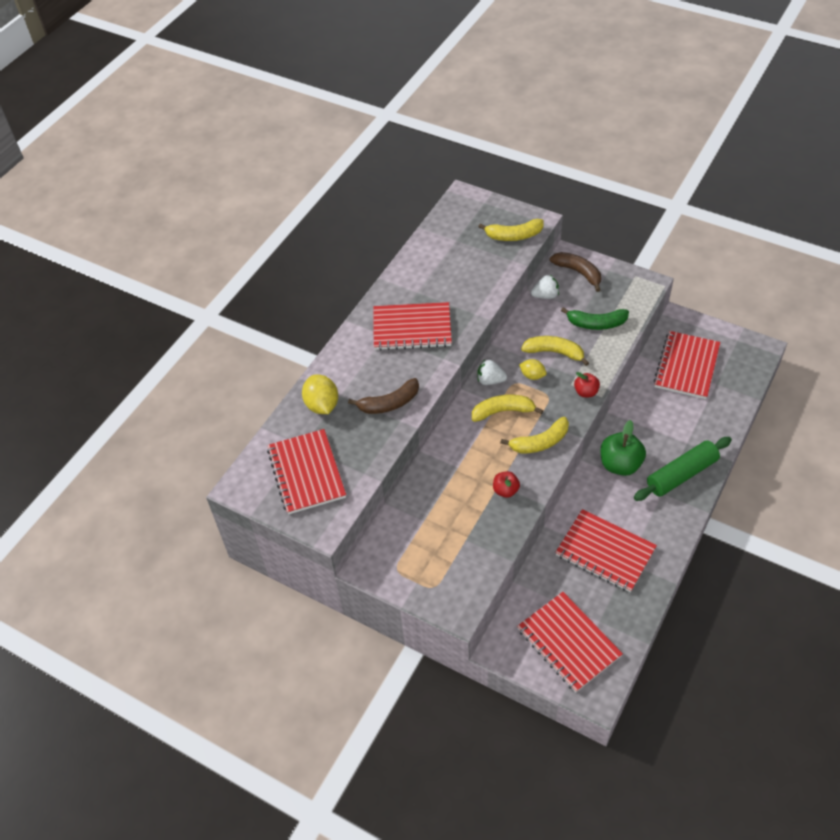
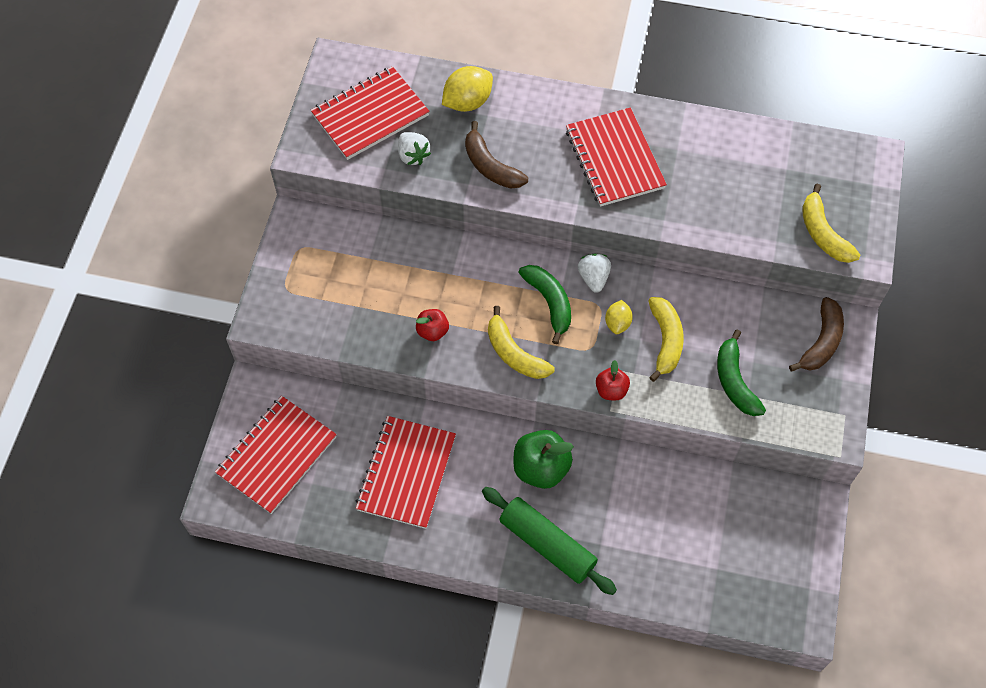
camera: 70 degrees right, 10 degrees up
yellow banana [472,395,543,422] -> green banana [518,265,571,344]
white strawberry [531,275,559,299] -> white strawberry moved to [398,132,431,165]
red notebook [653,331,720,399] -> none

